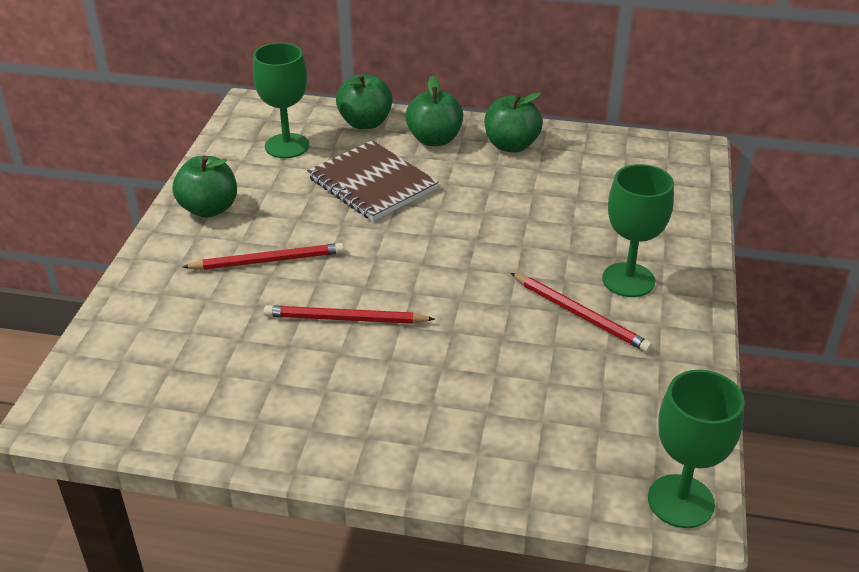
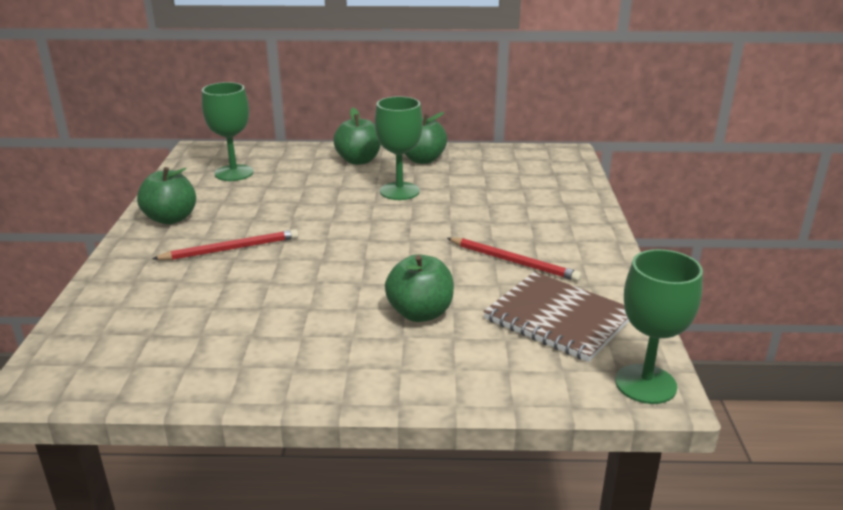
camera: 10 degrees left, 10 degrees down
red pencil [264,305,435,324] -> none
brown notebook [307,140,439,221] -> brown notebook moved to [483,272,629,362]
green apple [336,74,393,129] -> green apple moved to [385,254,454,322]
green goblet [602,164,674,297] -> green goblet moved to [375,96,423,200]

